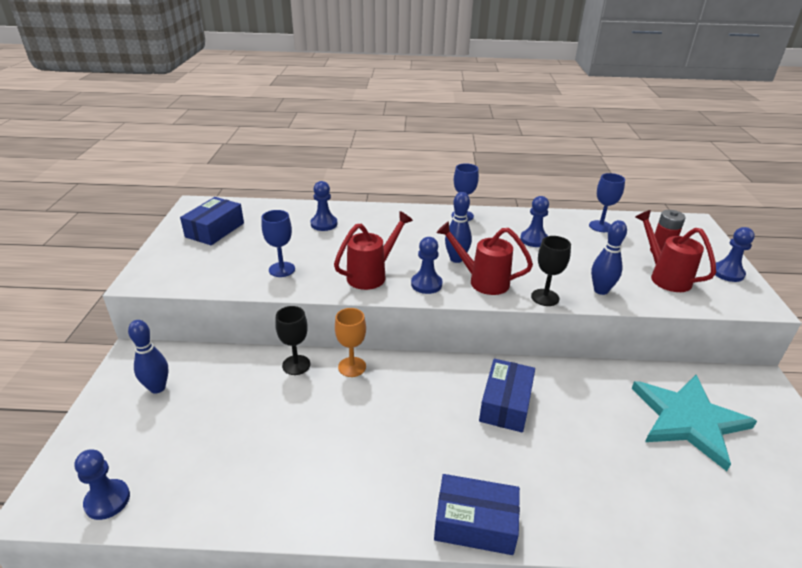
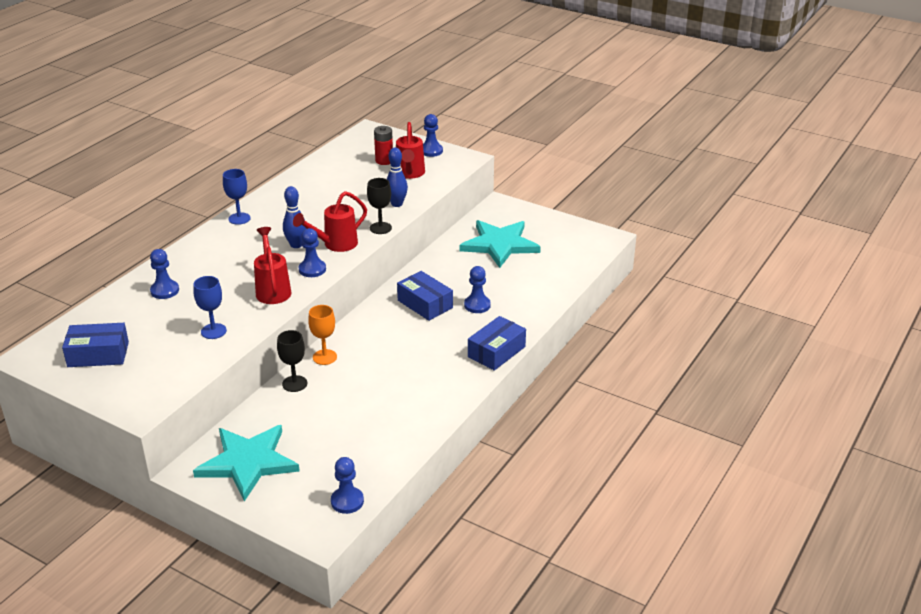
camera: 60 degrees left, 0 degrees up
blue bowling pin [128,320,168,394] -> turquoise star [193,425,300,502]
blue box [180,197,244,245] -> blue box turned 60 degrees counterclockwise [62,323,129,367]
blue pawn [520,196,549,247] -> blue pawn moved to [464,266,491,313]
blue goblet [589,173,625,232] -> none
red watering can [635,210,716,292] -> red watering can turned 90 degrees counterclockwise [396,122,425,179]

